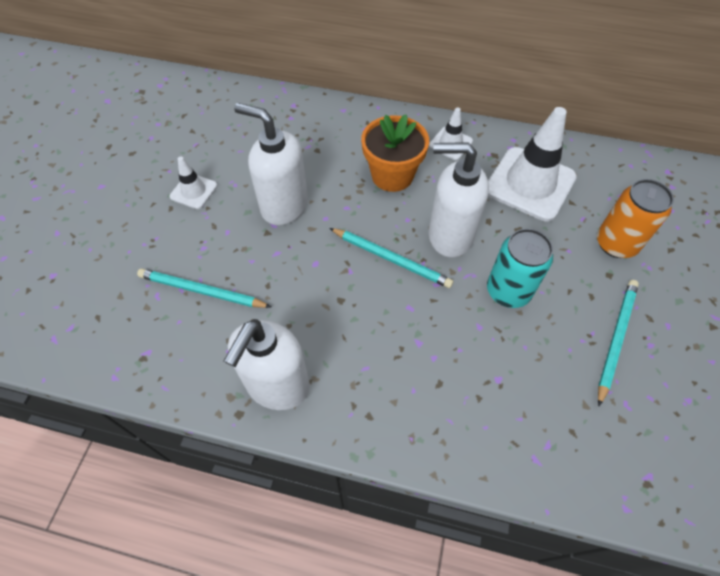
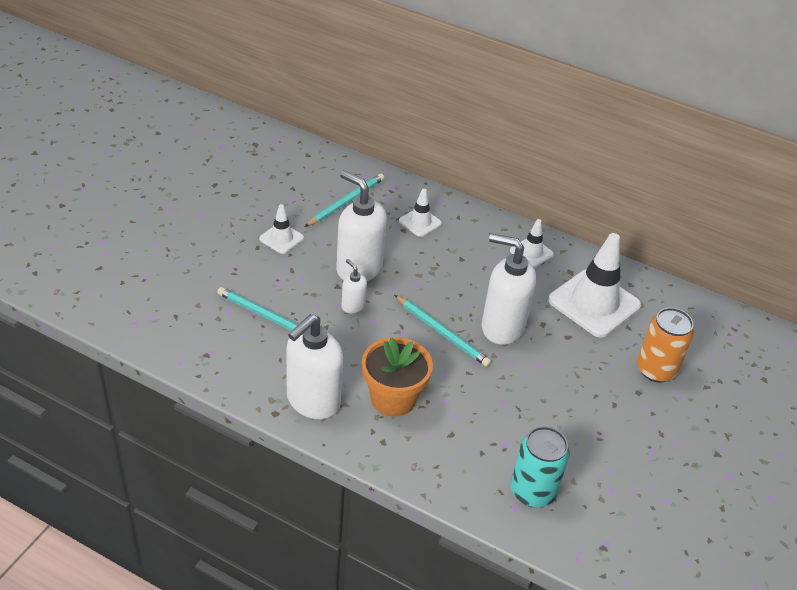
camera: 10 degrees right, 15 degrees down
orange flower pot [361,114,429,192] -> orange flower pot moved to [362,337,433,417]
turquoise can [487,228,553,308] -> turquoise can moved to [511,426,570,507]
turquoise pencil [598,280,639,407] -> turquoise pencil moved to [304,174,384,227]
none -> white soap dispenser [341,259,367,313]
none -> white traffic cone [399,189,442,237]

